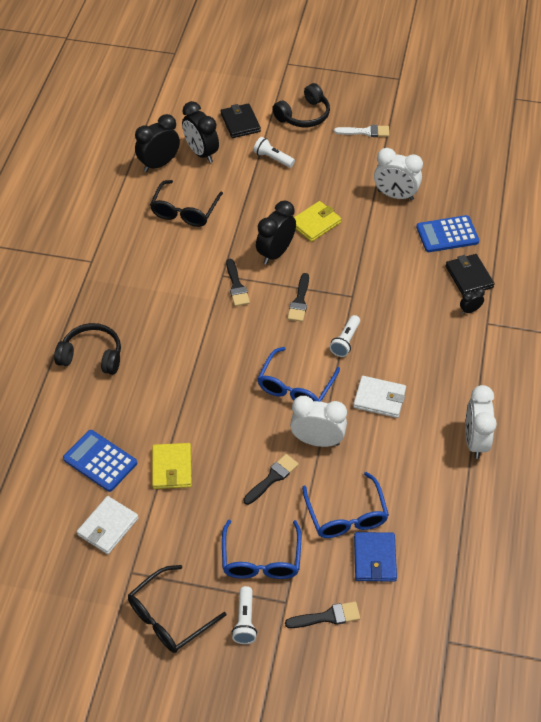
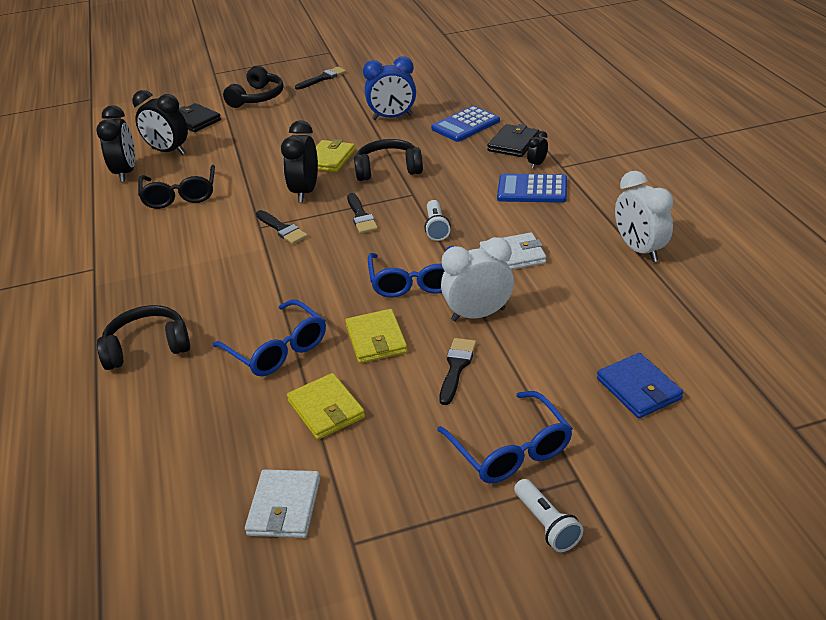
camera: 25 degrees left, 15 degrees down
blue calculator [63,430,137,492] -> blue calculator moved to [497,174,567,203]
black glasses [128,565,226,653] -> none
black clock [135,114,180,172] -> black clock turned 150 degrees clockwise [96,105,135,182]
white flashlight [253,137,295,168] -> none
black brush [285,602,360,628] -> black brush moved to [295,67,346,90]
blue glasses [302,472,389,538] -> blue glasses moved to [213,299,326,376]
white brush [334,125,389,137] -> none
white clock [374,148,423,201] -> blue clock [363,56,416,120]
black wallet [446,254,495,296] -> black wallet turned 75 degrees clockwise [487,124,539,157]
none -> yellow wallet [345,309,408,363]
none -> black headphones [354,139,423,181]

